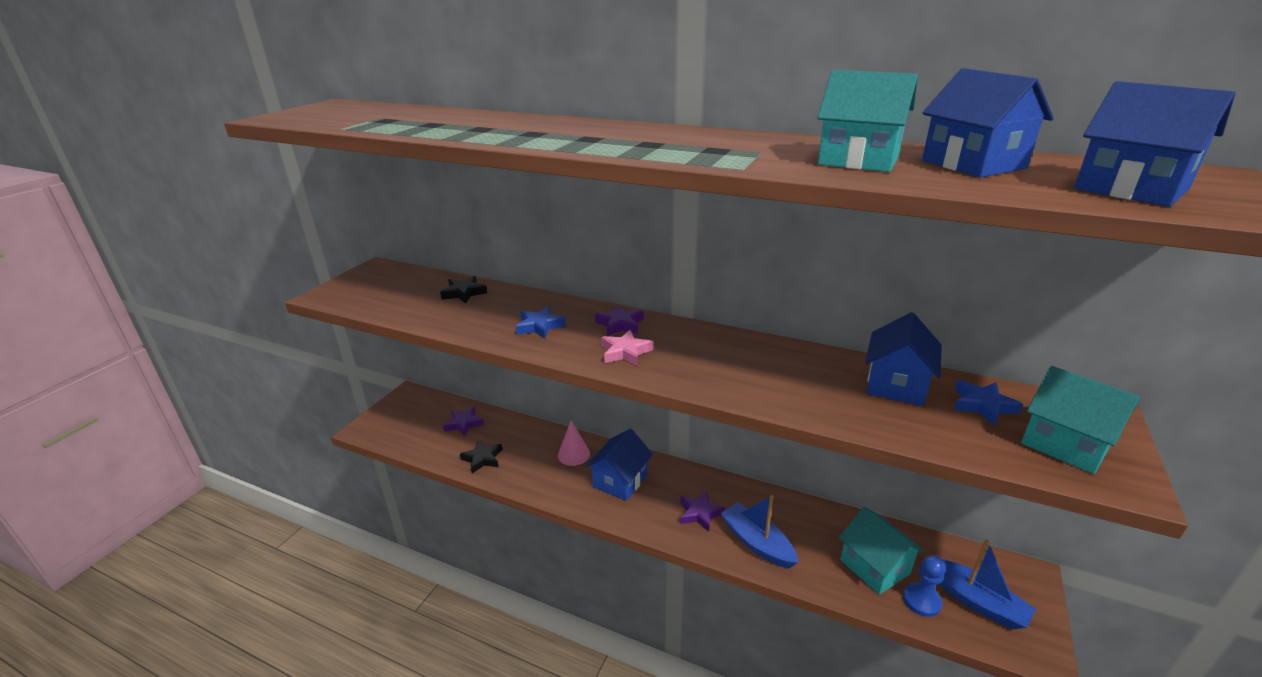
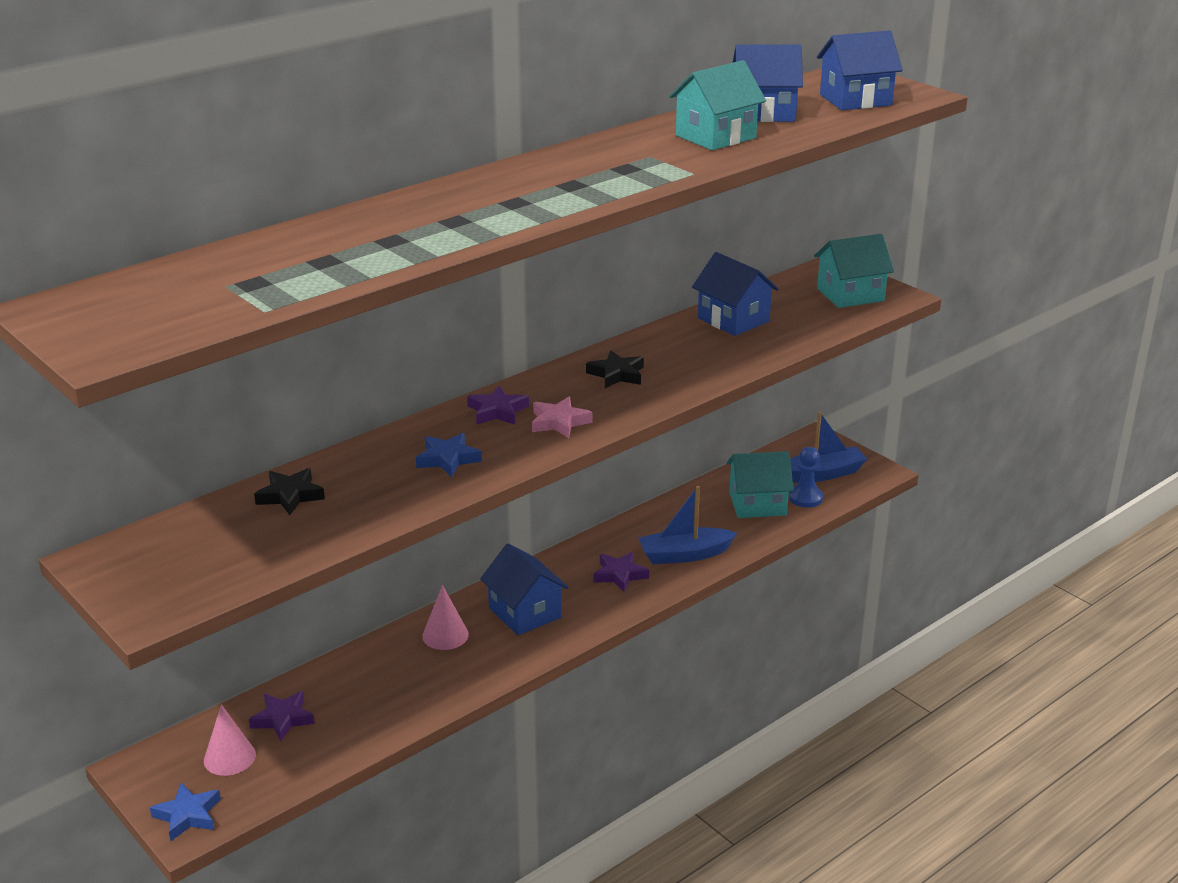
camera: 65 degrees left, 0 degrees up
black star [460,440,502,474] -> black star moved to [586,350,644,388]
blue star [954,380,1023,426] -> blue star moved to [150,783,221,841]
none -> pink cone [204,704,256,776]

